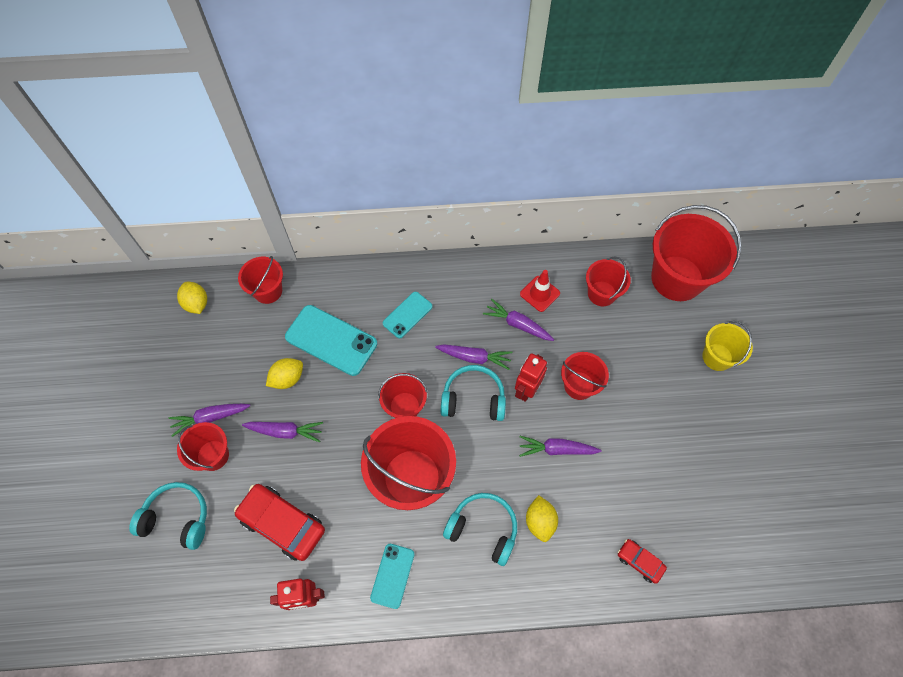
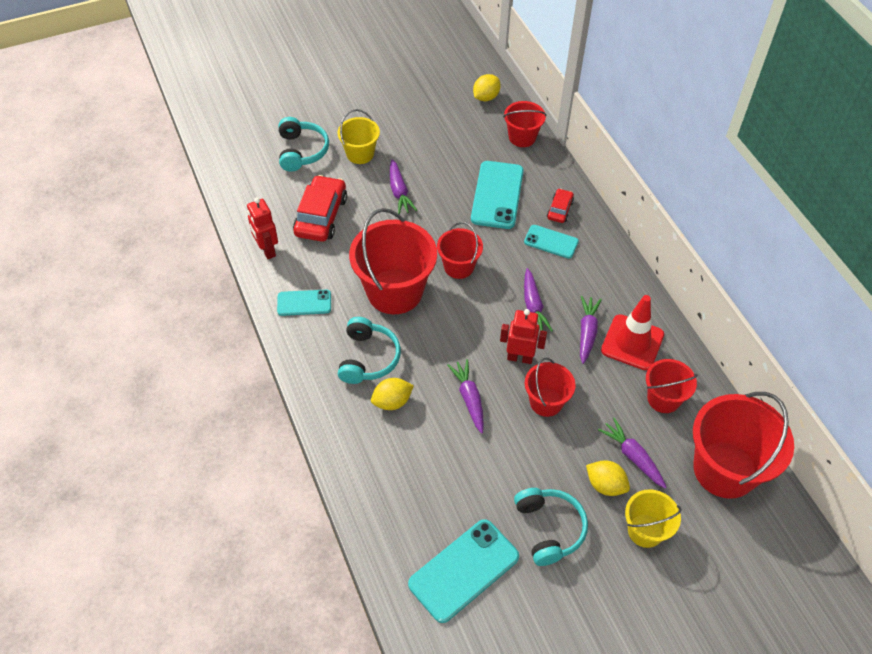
camera: 70 degrees right, 10 degrees down
purple carrot [169,404,250,437] -> purple carrot moved to [598,417,667,489]
red bucket [177,422,229,471] -> yellow bucket [337,109,380,164]
yellow lemon [266,358,303,389] -> yellow lemon moved to [586,460,630,496]
turquoise headphones [441,365,506,421] -> turquoise headphones moved to [514,488,588,566]
red traffic cone [520,270,560,312] -> red traffic cone [601,295,664,370], size x1.54
red car [618,539,667,584] -> red car moved to [547,189,574,223]
none -> turquoise phone [408,519,519,623]

